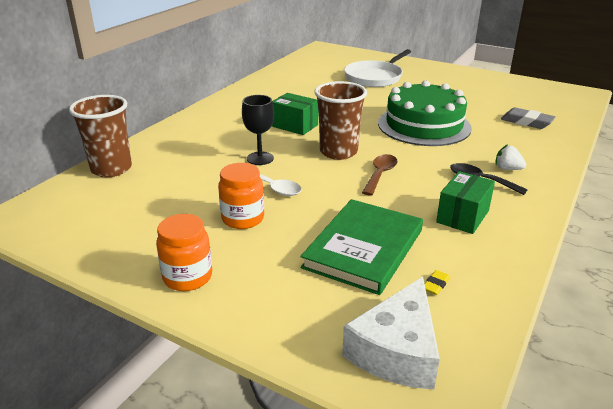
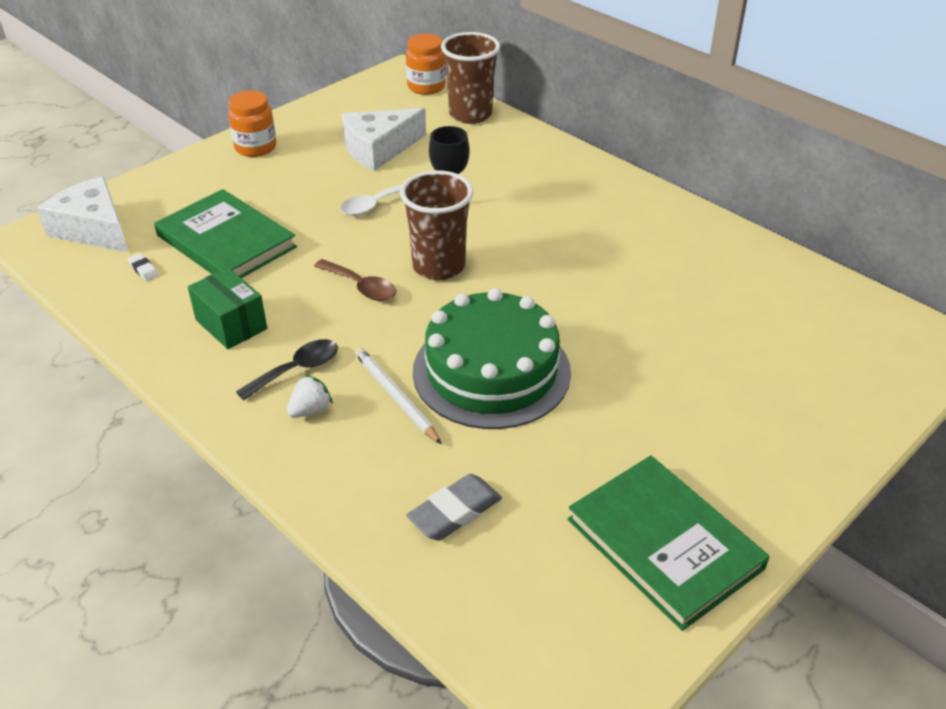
camera: 105 degrees right, 10 degrees up
orange jar [218,163,264,229] -> orange jar moved to [406,34,446,95]
green box [272,93,318,135] -> none
white pan [344,49,411,87] -> none
yellow eraser [425,270,450,295] -> white eraser [127,253,159,281]
none -> white cheese [342,108,426,171]
none -> white pencil [355,347,442,445]
none -> green book [567,455,770,631]

